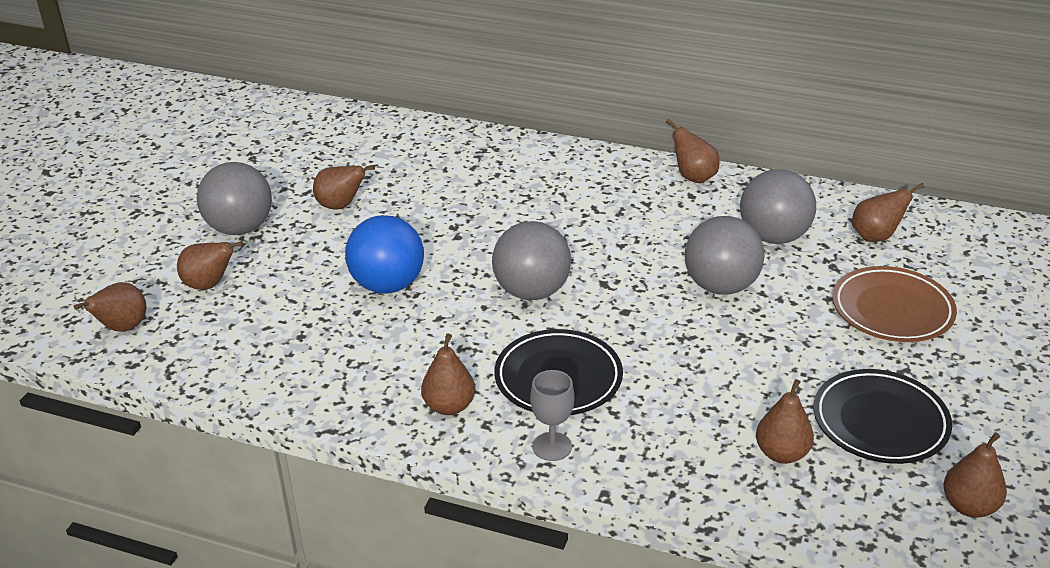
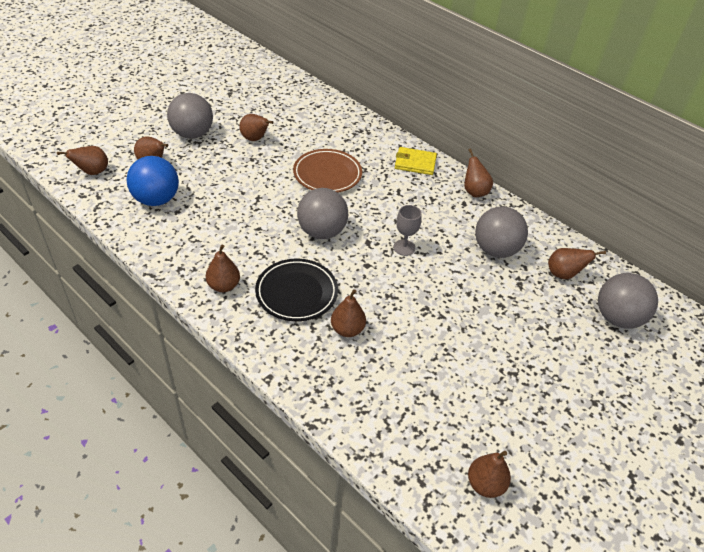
camera: 20 degrees right, 10 degrees up
blue ball [345,215,424,294] -> blue ball moved to [127,156,179,206]
grey goblet [530,370,574,461] -> grey goblet moved to [393,205,422,256]
grey ball [684,216,764,295] -> grey ball moved to [598,273,658,328]
brown pear [756,379,814,464] -> brown pear moved to [331,289,366,337]
black plate [813,369,952,464] -> none
brown plate [832,266,957,342] -> brown plate moved to [293,149,362,193]
none -> yellow wallet [395,147,437,175]

